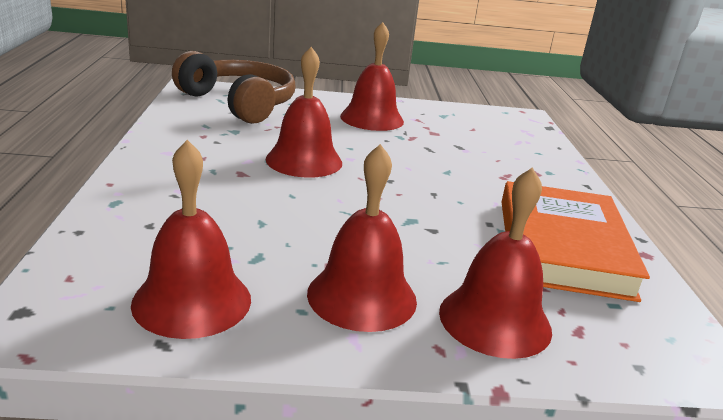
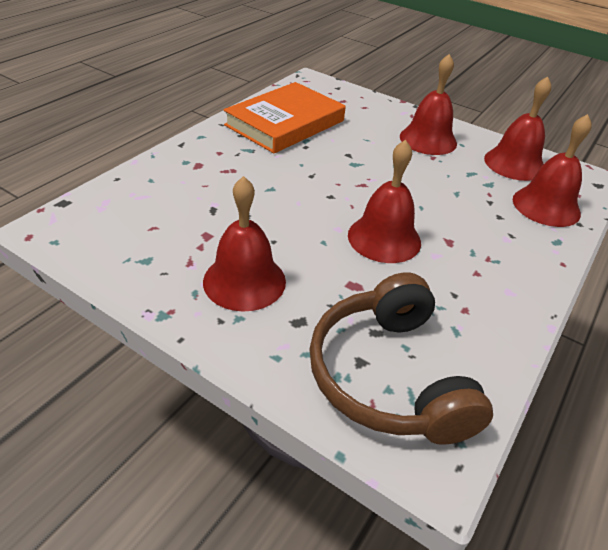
camera: 145 degrees left, 15 degrees up
red bell [439,167,552,359] -> red bell moved to [513,114,592,227]

